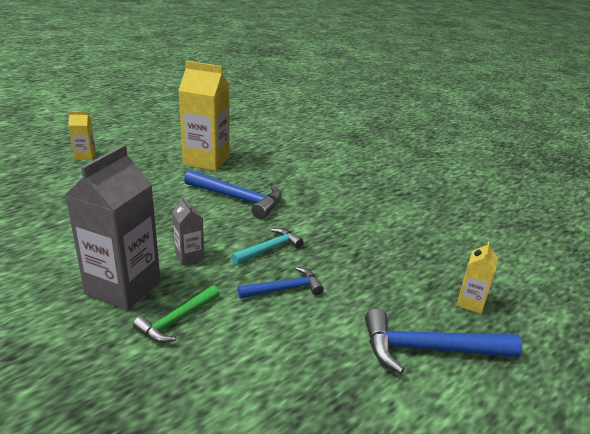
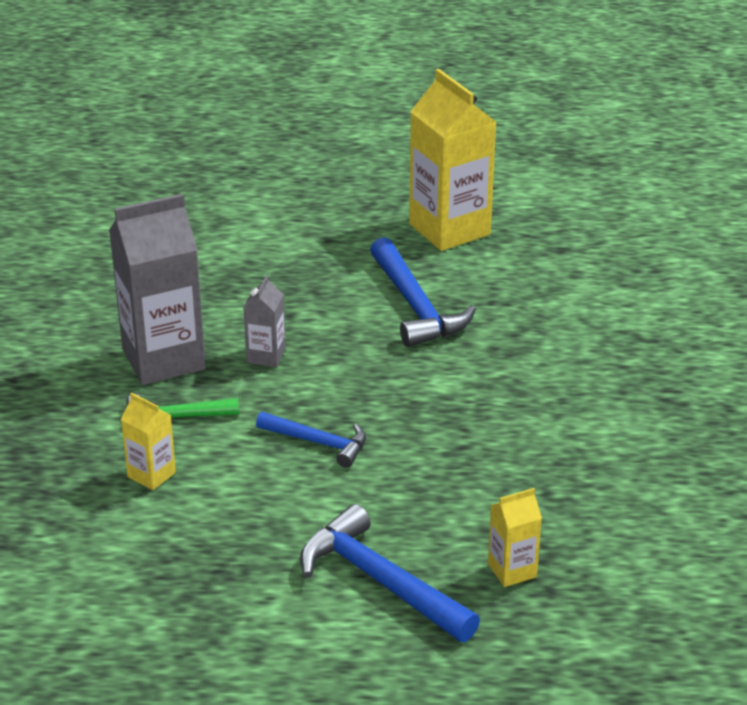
camera: 45 degrees right, 5 degrees up
yellow carton [68,111,96,160] -> yellow carton moved to [121,393,176,490]
turquoise hammer [231,228,303,265] -> none

